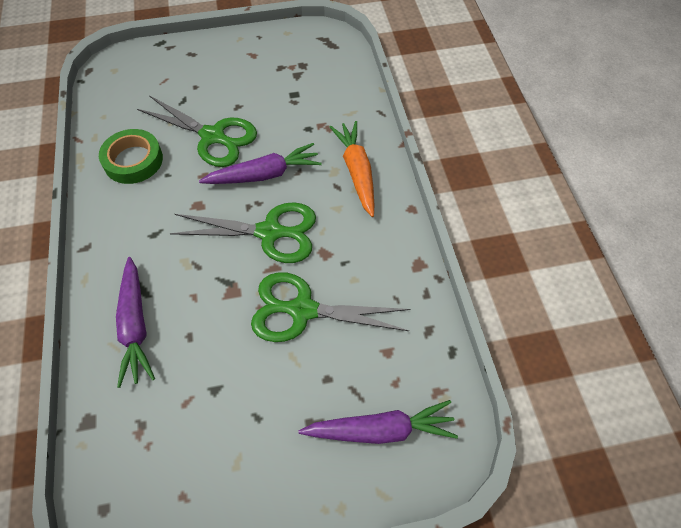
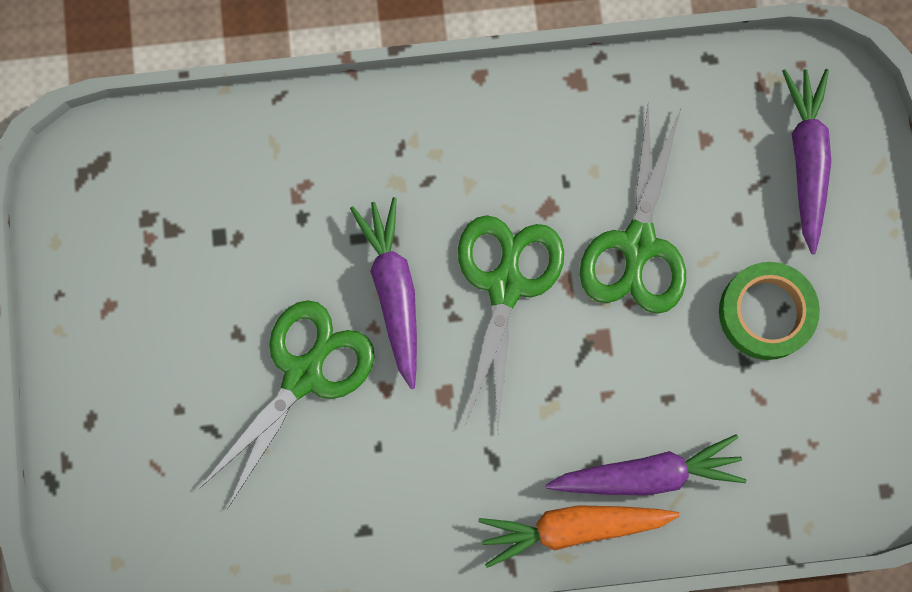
camera: 85 degrees left, 20 degrees up
green tape [99,129,163,184] -> green tape moved to [719,262,820,360]
orange carrot [330,121,374,217] -> orange carrot moved to [478,505,680,568]

